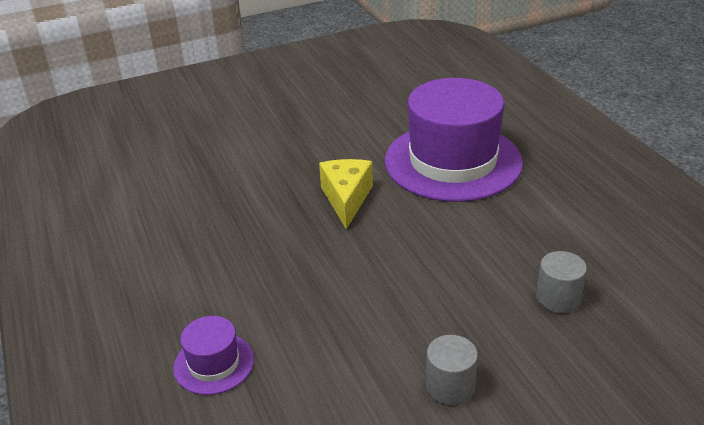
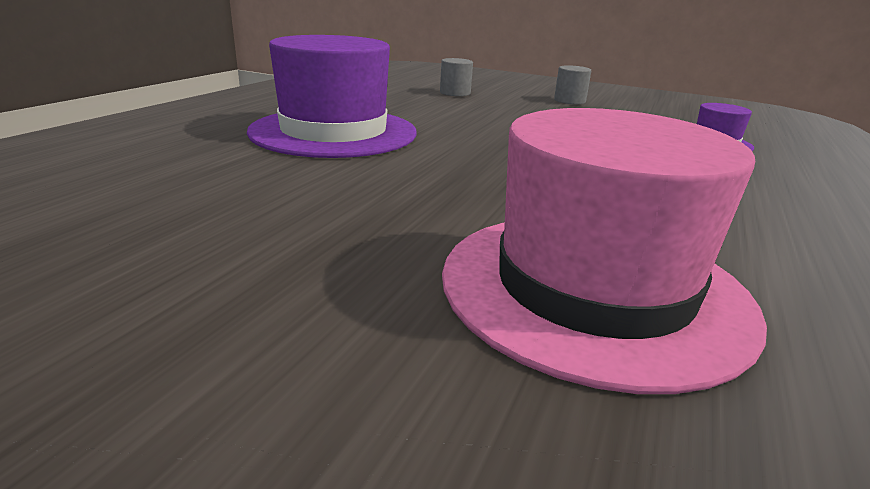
camera: 135 degrees left, 10 degrees down
yellow cheese [319,159,373,229] -> none
none -> pink hat [442,108,767,394]

